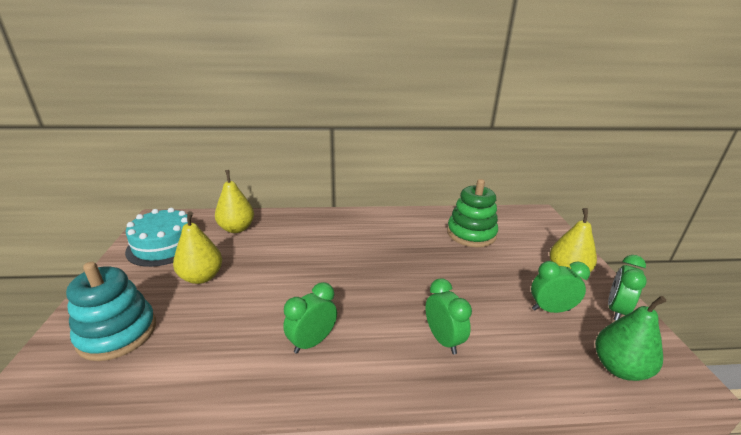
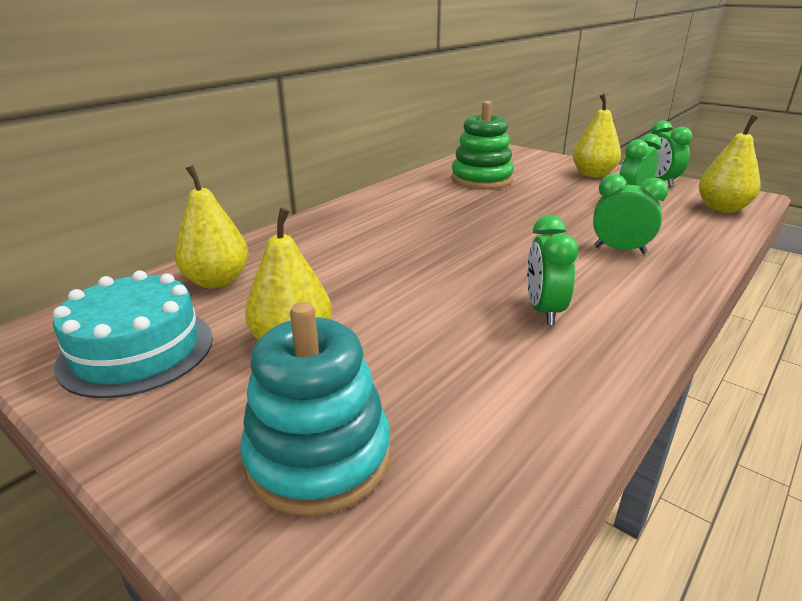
camera: 45 degrees left, 0 degrees up
green pear [595,296,666,381] -> yellow pear [699,115,761,213]

